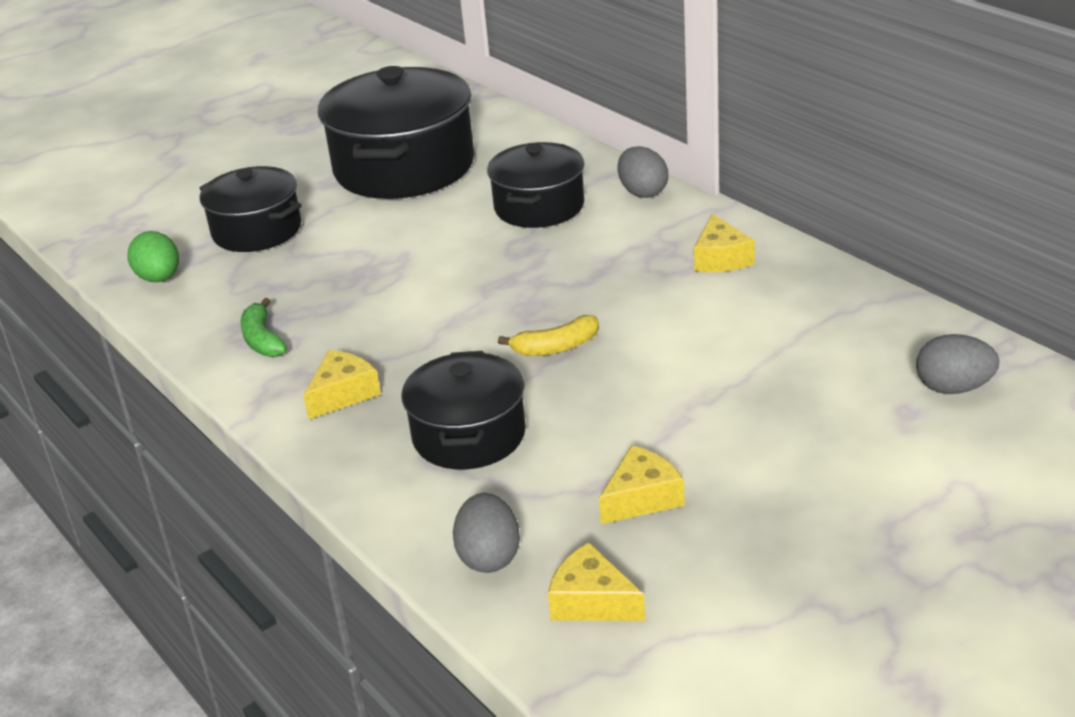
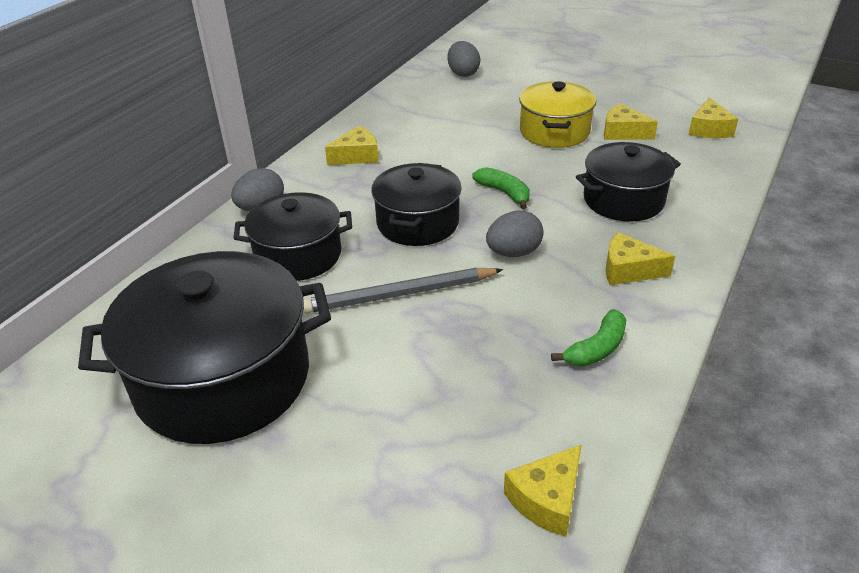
camera: 115 degrees left, 5 degrees up
green egg [128,231,179,282] -> yellow cheese [504,445,582,537]
black pot [200,166,301,252] -> black pot moved to [371,163,462,246]
grey egg [453,493,520,573] -> grey egg moved to [486,210,544,257]
yellow banana [498,315,599,356] -> green banana [472,167,530,209]
none -> grey pencil [303,268,503,314]
none -> yellow pot [519,81,596,148]

